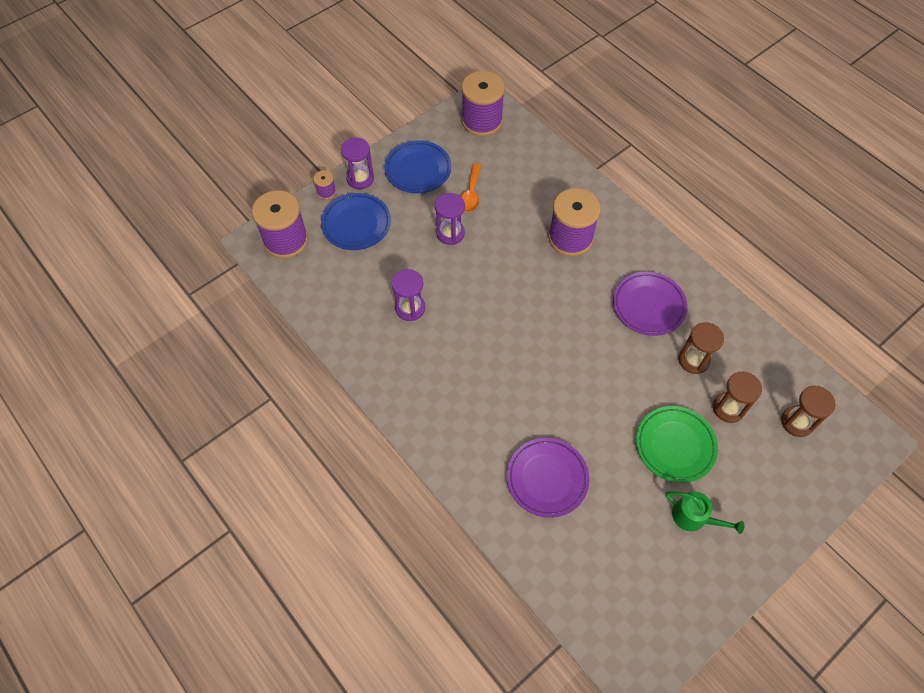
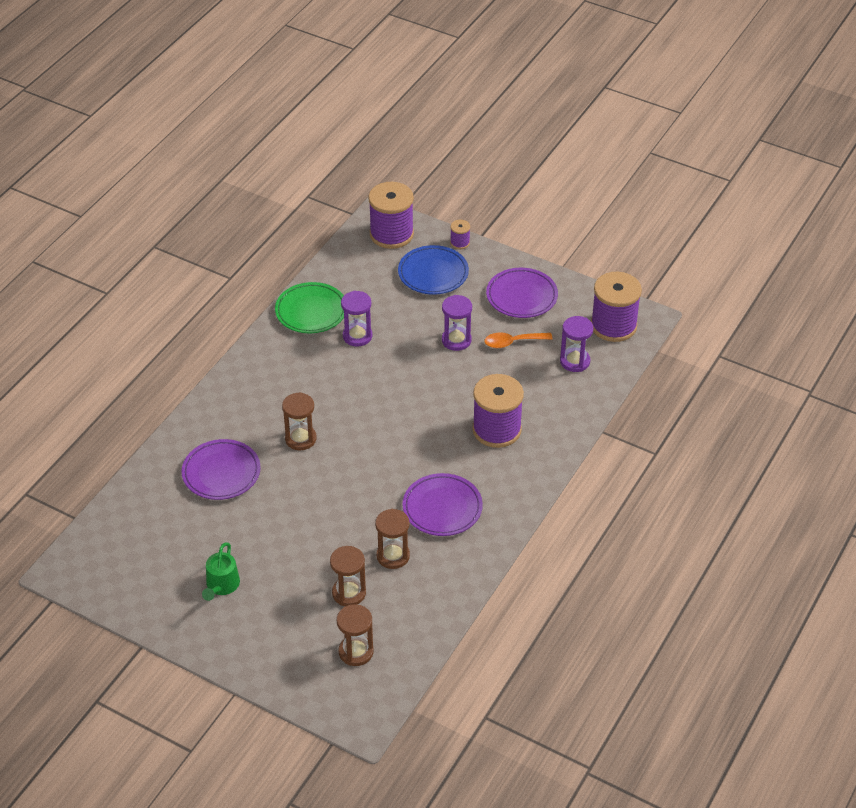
camera: 70 degrees right, 15 degrees down
purple hourglass [341,137,374,189] -> purple hourglass moved to [560,316,594,372]
blue plate [384,140,451,194] -> purple plate [486,268,558,318]
green plate [636,406,718,483] -> green plate moved to [275,282,344,333]
none -> brown hourglass [282,392,316,450]

